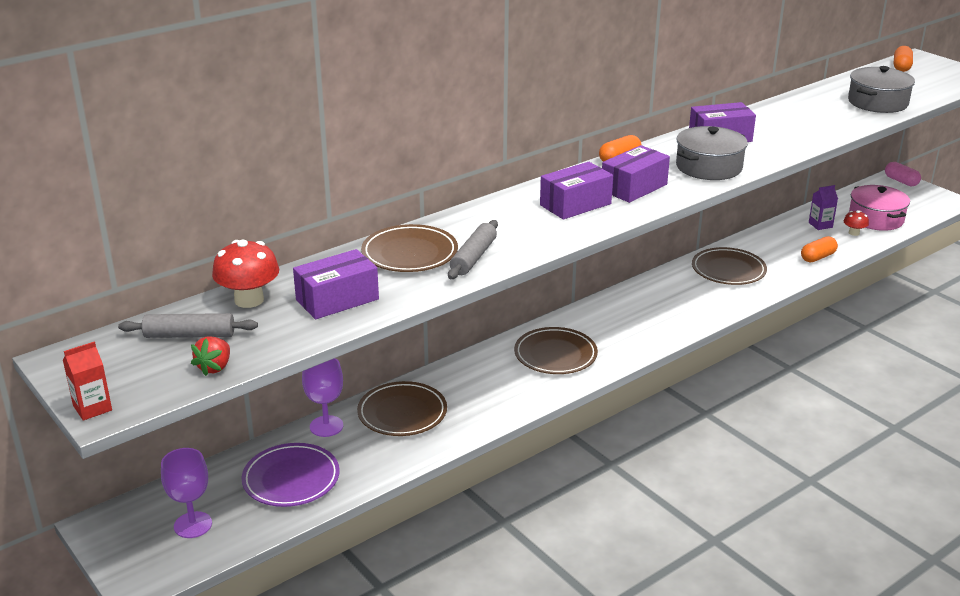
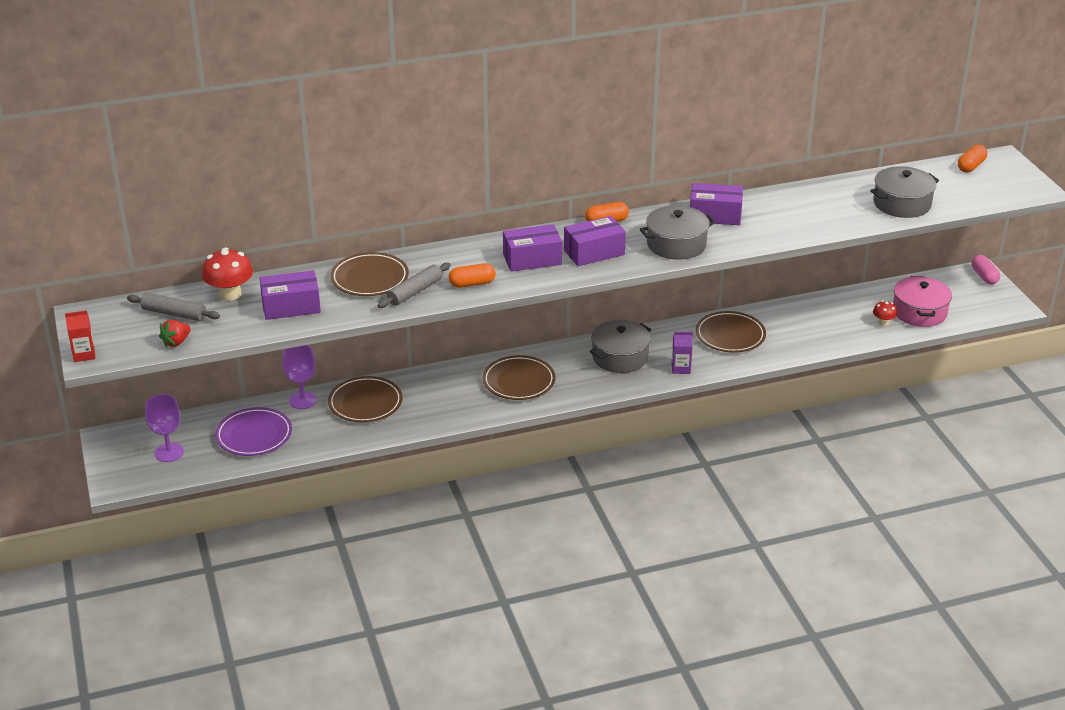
camera: 20 degrees right, 5 degrees up
orange capsule [801,236,838,262] -> orange capsule moved to [448,263,496,288]
purple carton [809,185,838,230] -> purple carton moved to [672,332,693,374]
none -> grey pot [590,320,651,373]

